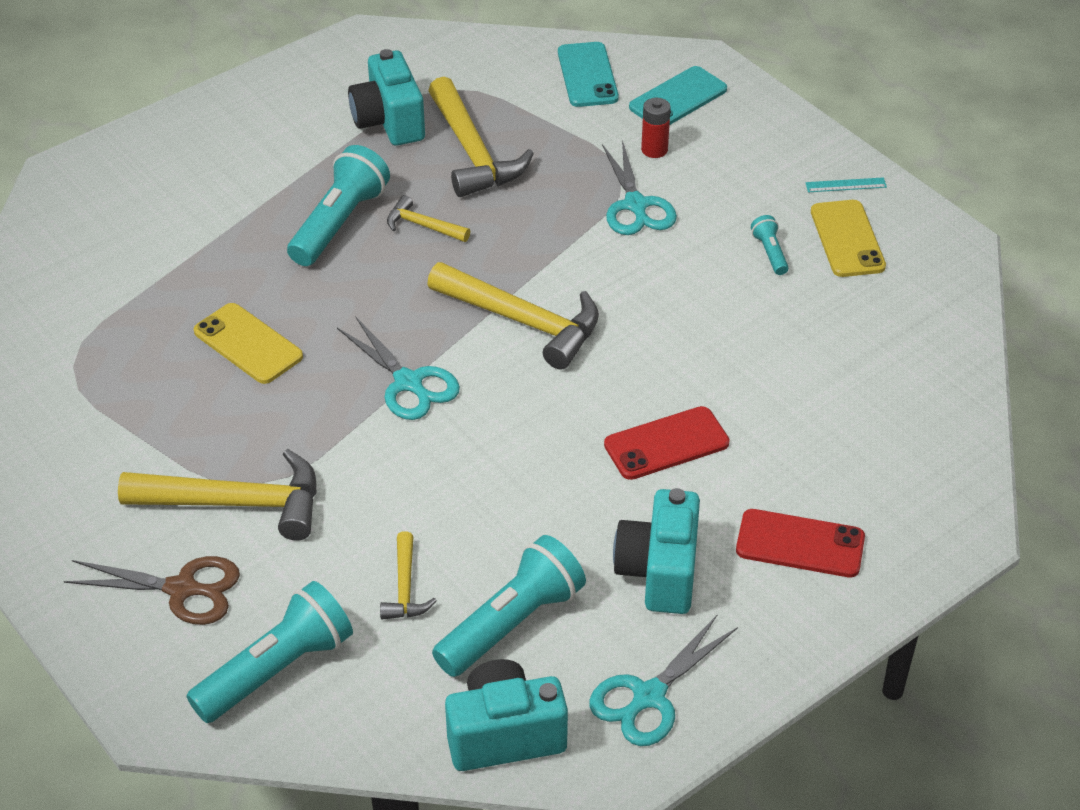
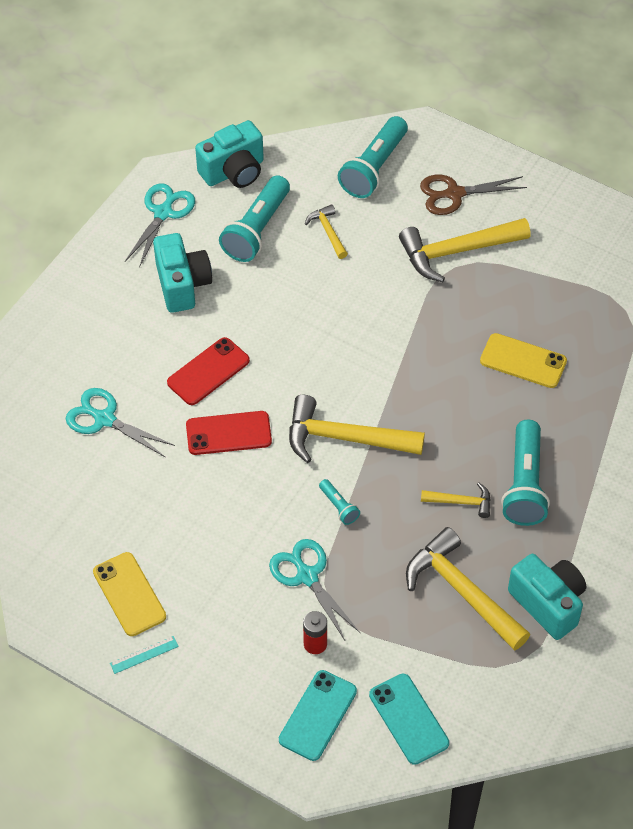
camera: 160 degrees right, 10 degrees up
turquoise scissors [337,316,460,420] -> turquoise scissors moved to [66,388,175,458]
red phone [736,509,865,577] -> red phone moved to [186,411,272,455]
turquoise flashlight [751,215,789,275] -> turquoise flashlight moved to [319,479,360,525]

